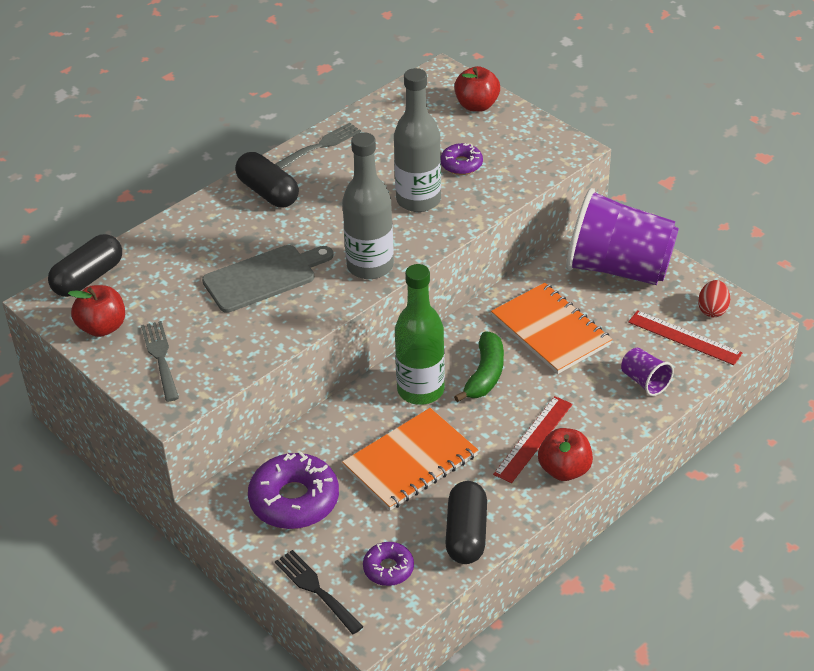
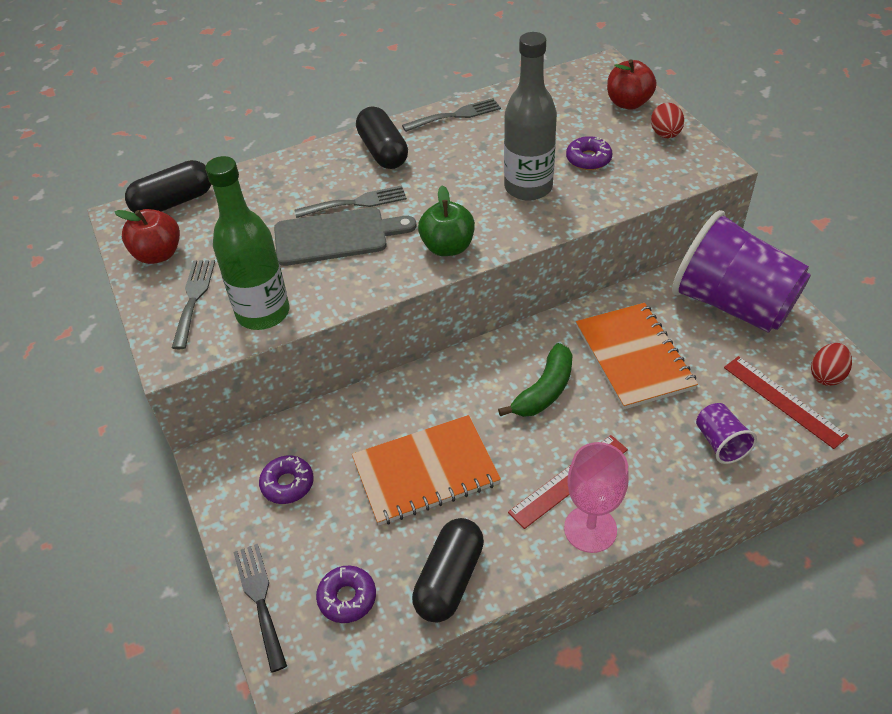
camera: 20 degrees right, 5 degrees up
purple donut [248,452,339,529] -> purple donut [259,456,314,504], size x0.54
grey bottle [342,132,394,279] -> green apple [418,185,475,256]
green bottle [395,264,445,405] -> green bottle moved to [205,156,289,330]
red apple [538,428,593,481] -> pink goblet [564,442,629,553]
none -> grey fork [295,185,407,218]
none -> red egg [651,103,684,138]

